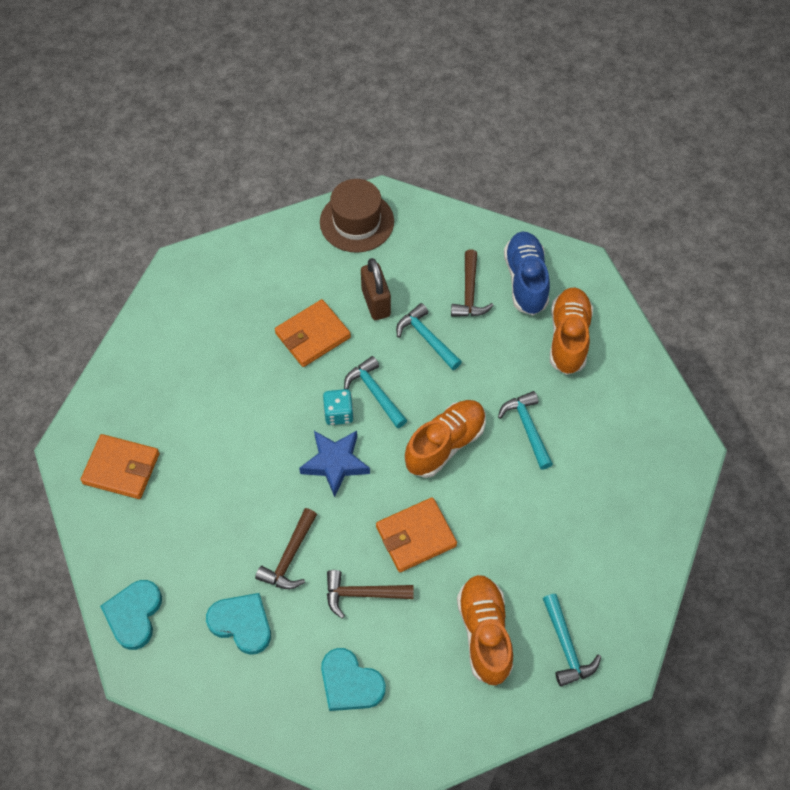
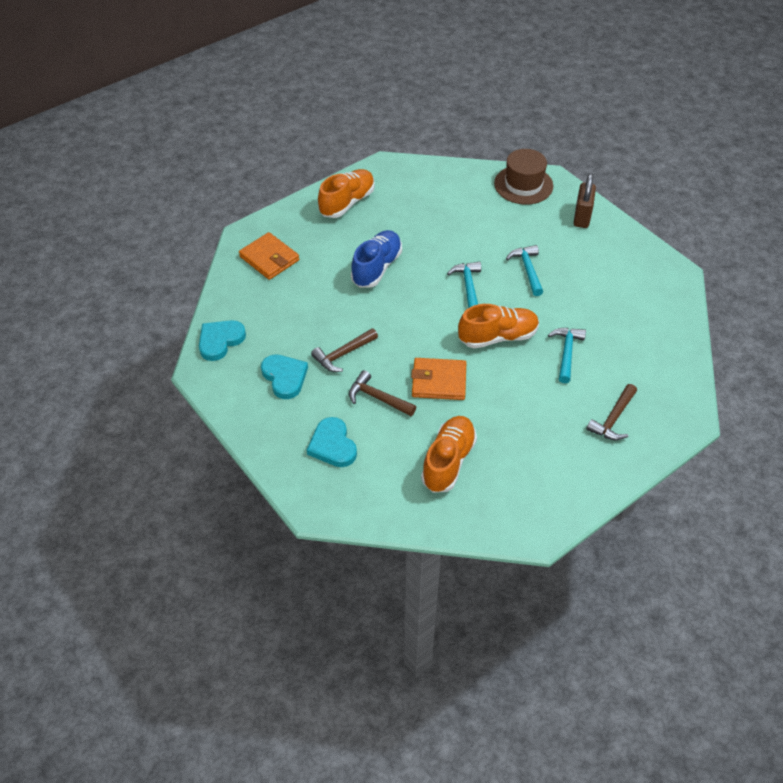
camera: 30 degrees right, 10 degrees down
orange wallet [275,299,351,367] -> none
blue star [299,431,370,497] -> none
turquoise dice [323,389,354,425] -> none
brown padlock [361,258,391,320] -> brown padlock moved to [574,174,596,228]
brown hammer [451,249,494,317] -> brown hammer moved to [586,384,637,440]
blue shoe [504,231,550,315] -> blue shoe moved to [351,230,402,288]
turquoise hammer [543,594,601,687] -> none
orange shoe [550,287,593,375] -> orange shoe moved to [318,169,375,218]

